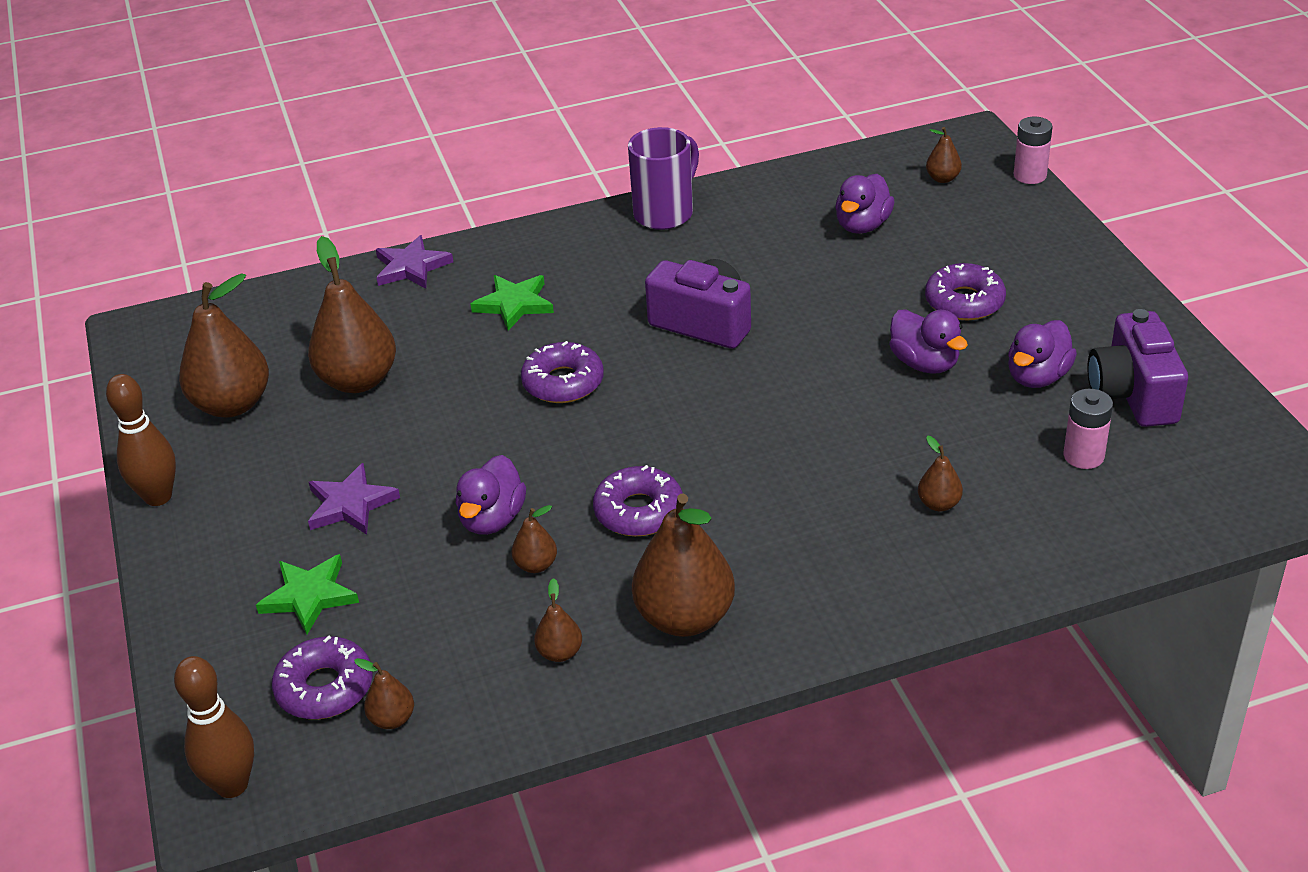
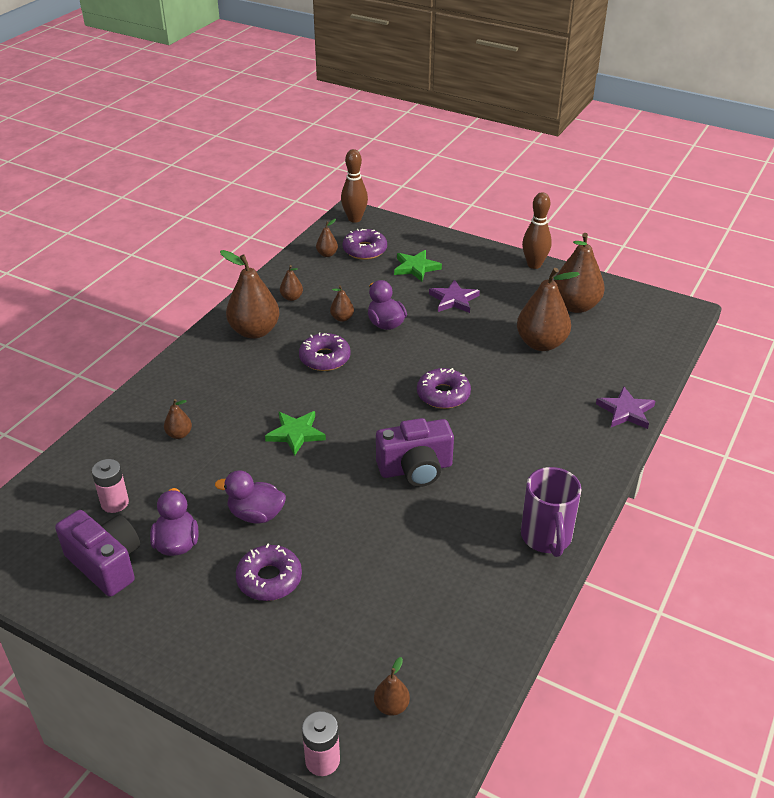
camera: 135 degrees right, 0 degrees up
green star [471,275,554,331] -> green star moved to [265,411,326,456]
purple duck [835,174,895,234] -> none

